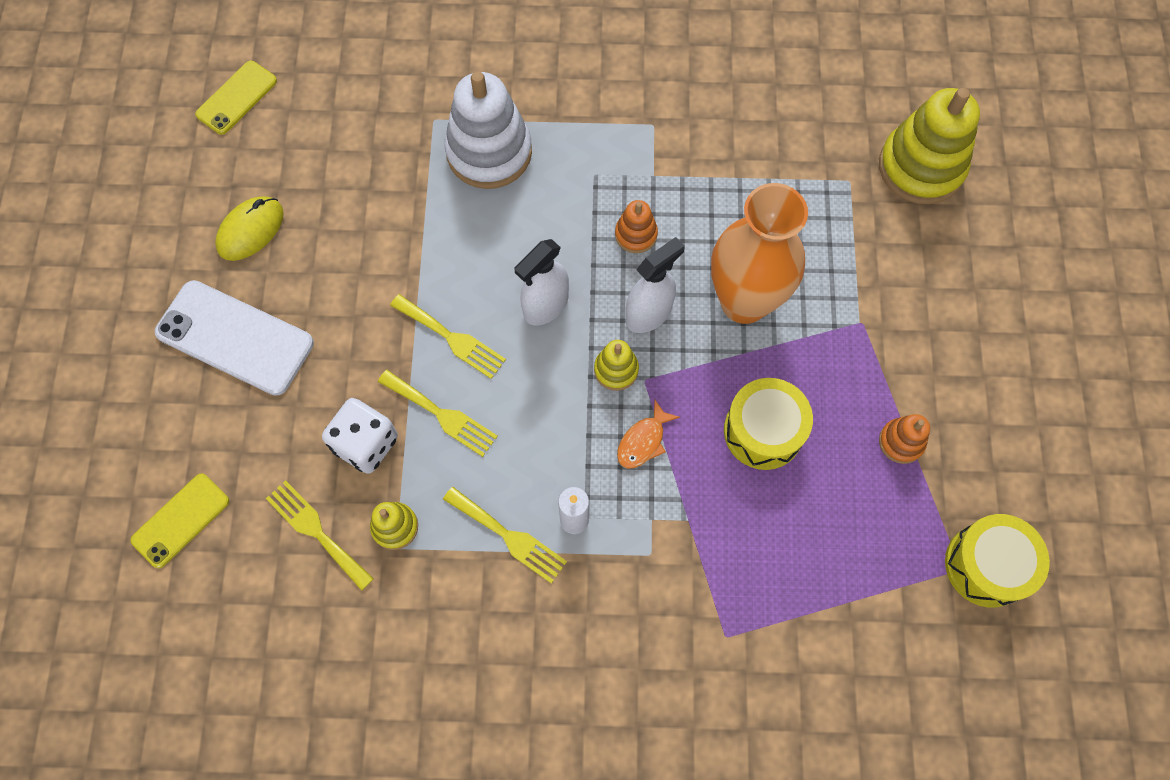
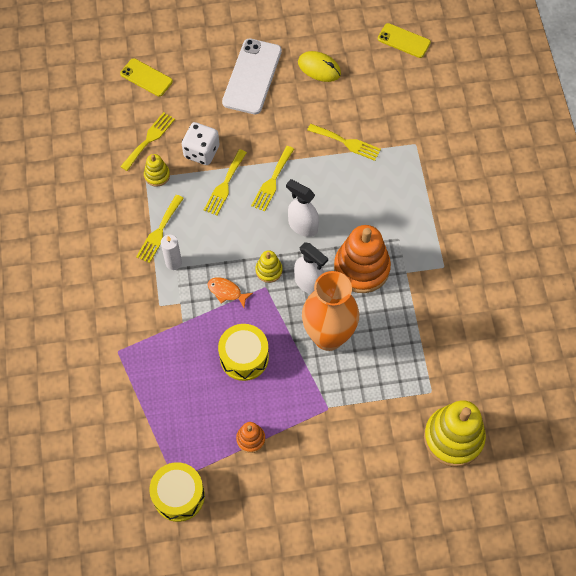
camera: 80 degrees right, 5 degrees down
white stacking toy [444,71,532,189] -> none
orange stacking toy [615,200,658,253] -> orange stacking toy [334,225,391,293], size x2.08
none -> yellow fork [307,124,381,161]

